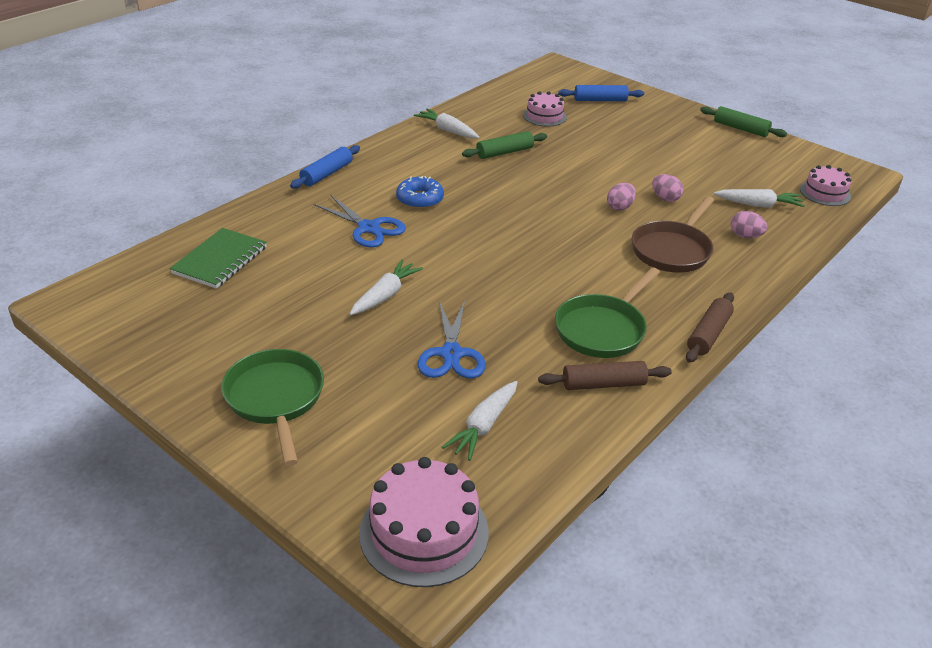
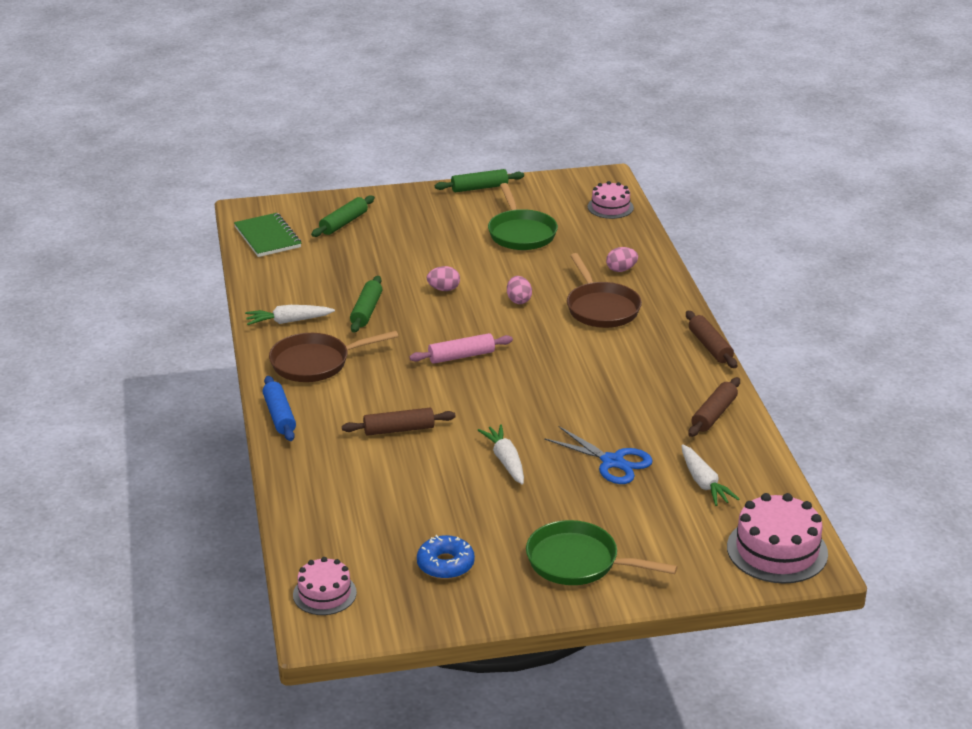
camera: 50 degrees left, 5 degrees down
green notebook [170,228,267,289] -> green notebook moved to [234,213,301,257]
blue scissors [314,195,406,248] -> brown rolling pin [342,408,456,436]
blue donut [396,176,444,209] -> blue donut moved to [417,535,475,579]
pink cake [523,91,567,126] -> pink cake moved to [293,557,357,615]
green pan [555,267,660,358] -> green pan moved to [488,183,558,250]
blue rolling pin [558,85,644,101] -> green rolling pin [311,195,375,237]
pink egg [652,174,684,202] -> pink egg moved to [427,266,460,291]
white carrot [714,189,805,208] -> none
none -> brown pan [269,331,398,382]
none -> pink rolling pin [409,333,513,364]

